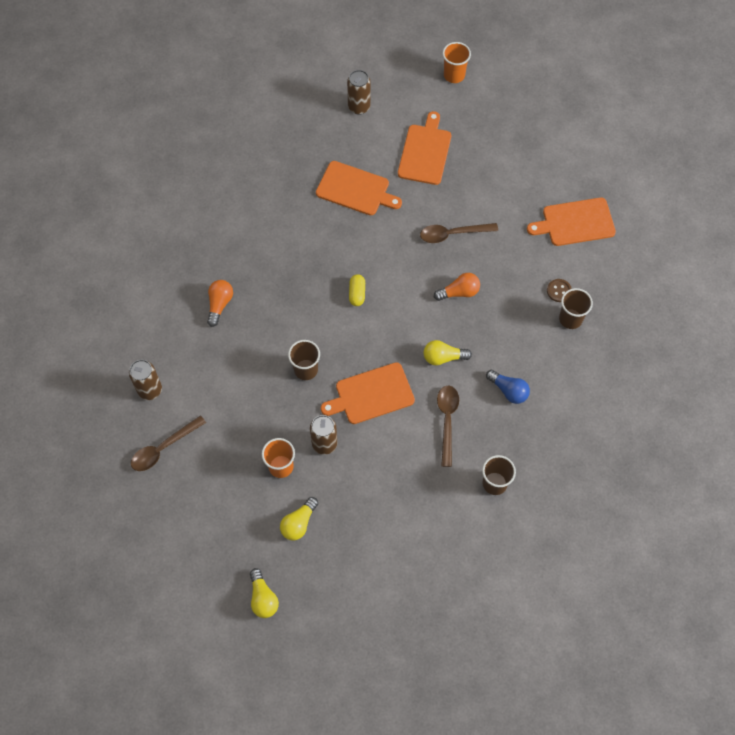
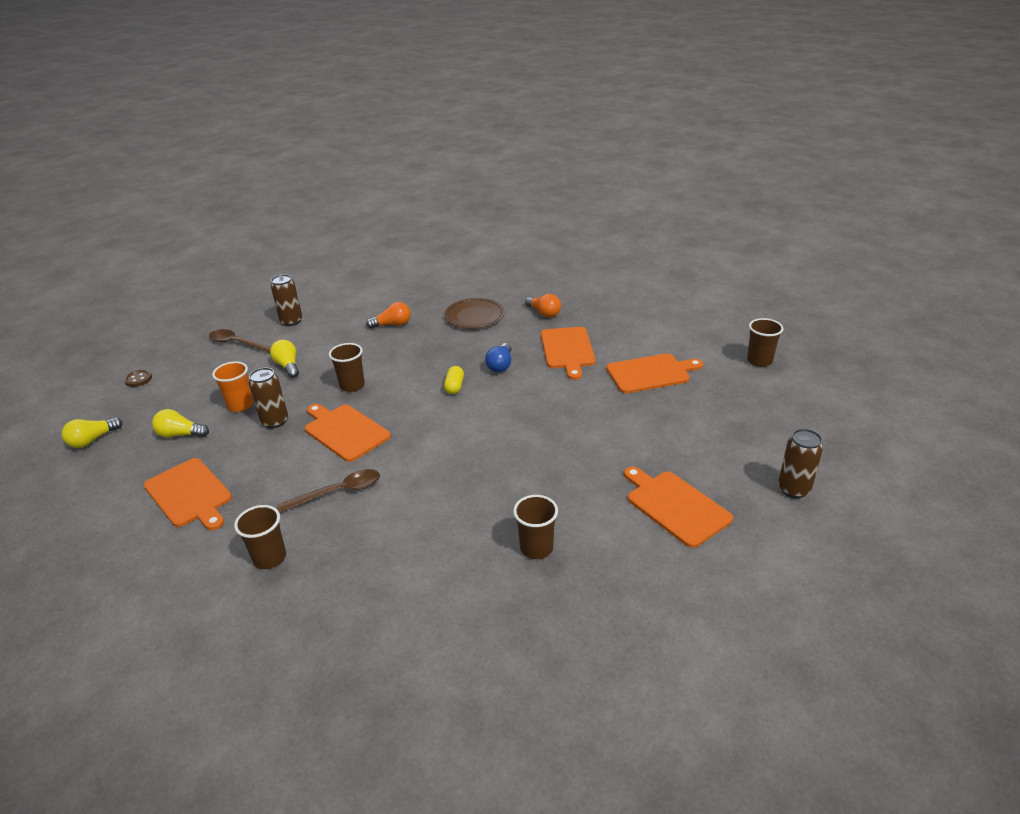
camera: 65 degrees right, 30 degrees down
brown can [347,70,371,115] -> brown can moved to [778,429,823,498]
yellow capsule [349,274,365,306] -> yellow capsule turned 60 degrees counterclockwise [444,366,464,394]
brown spoon [420,223,498,243] -> none
yellow light bulb [424,340,472,366] -> yellow light bulb moved to [270,340,299,378]
orange light bulb [434,273,480,301] -> orange light bulb moved to [525,294,561,317]
orange cup [442,42,471,83] -> brown cup [747,318,783,367]
blue light bulb [486,370,530,404] -> blue light bulb moved to [485,343,512,372]
brown button [547,279,572,302] -> brown button moved to [124,370,152,387]
none -> orange cutting board [144,458,232,530]
none -> brown plate [444,298,505,329]

